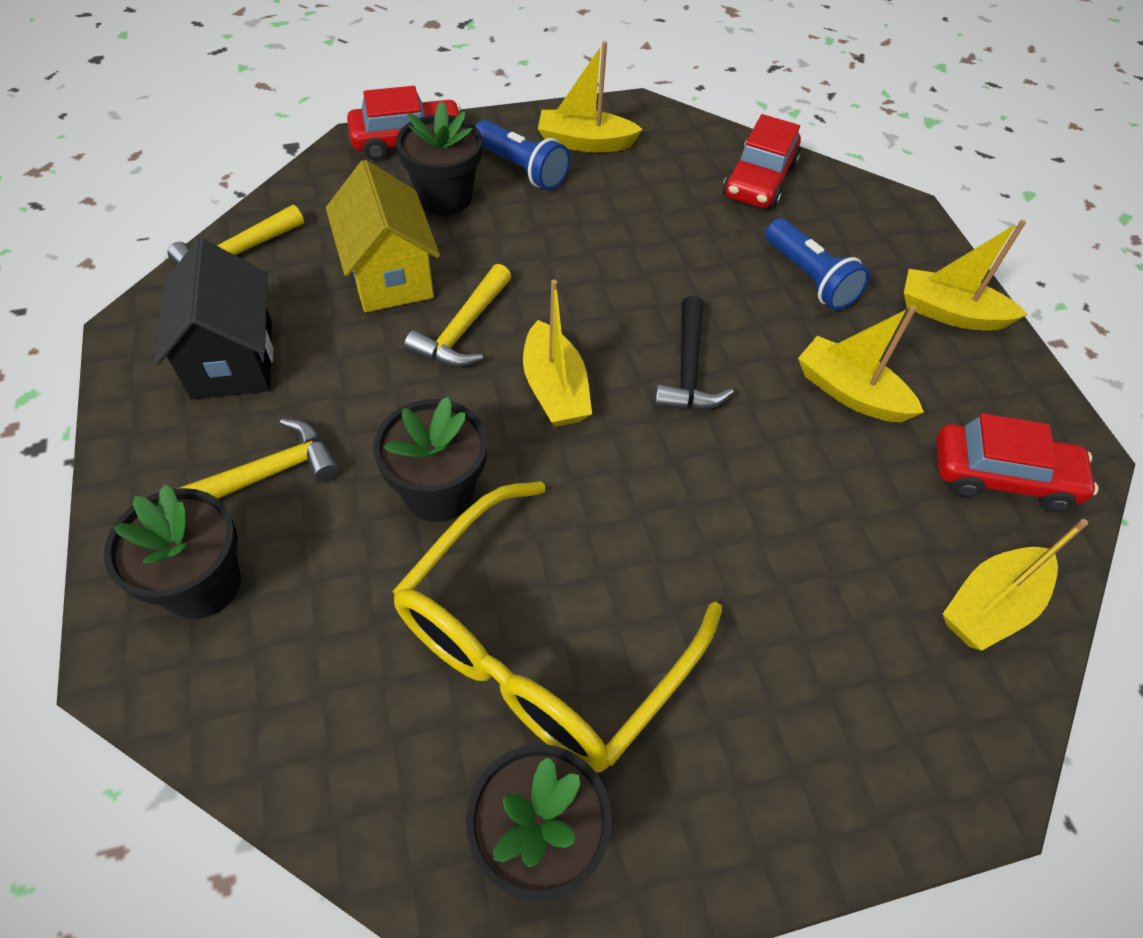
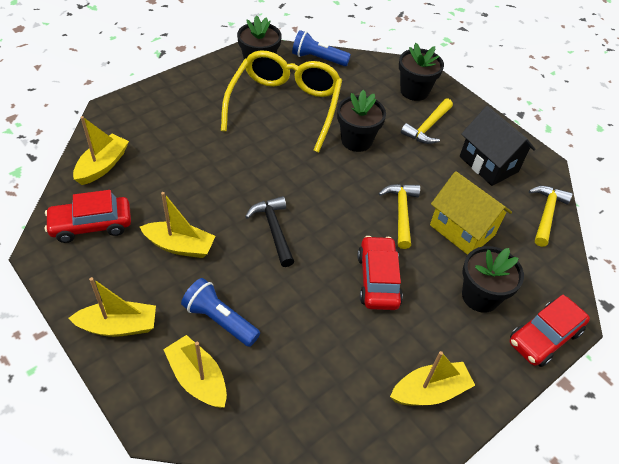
camera: 155 degrees right, 5 degrees down
blue flashlight [475,120,570,190] -> blue flashlight moved to [292,30,351,66]
yellow boat [523,280,592,427] -> yellow boat moved to [163,335,227,408]
red car [723,114,801,209] -> red car moved to [358,236,403,310]

